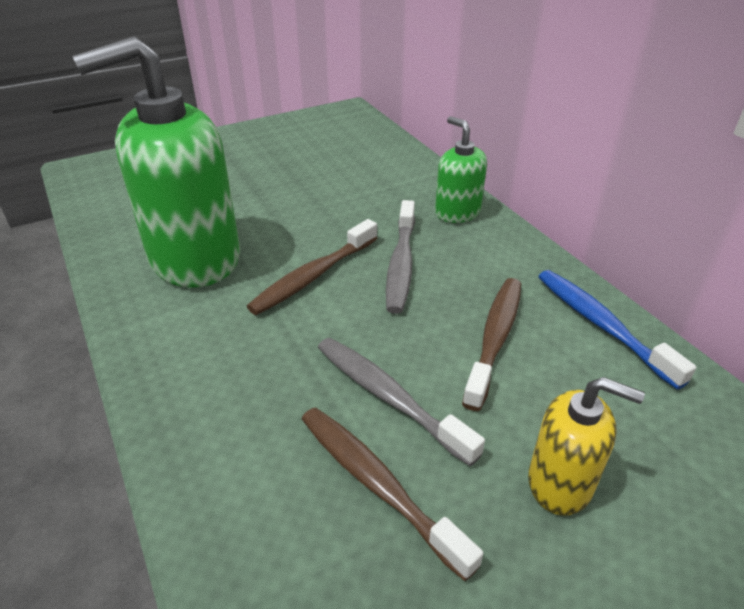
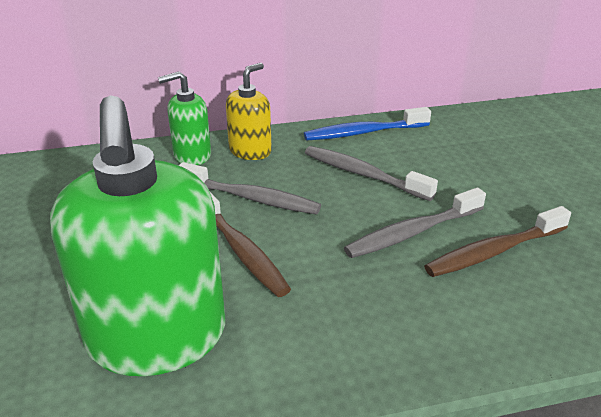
camera: 75 degrees left, 5 degrees down
brown toothbrush [462,278,521,411] -> grey toothbrush [305,146,438,201]
yellow soap dispenser [528,377,645,516] -> yellow soap dispenser moved to [226,63,272,160]

